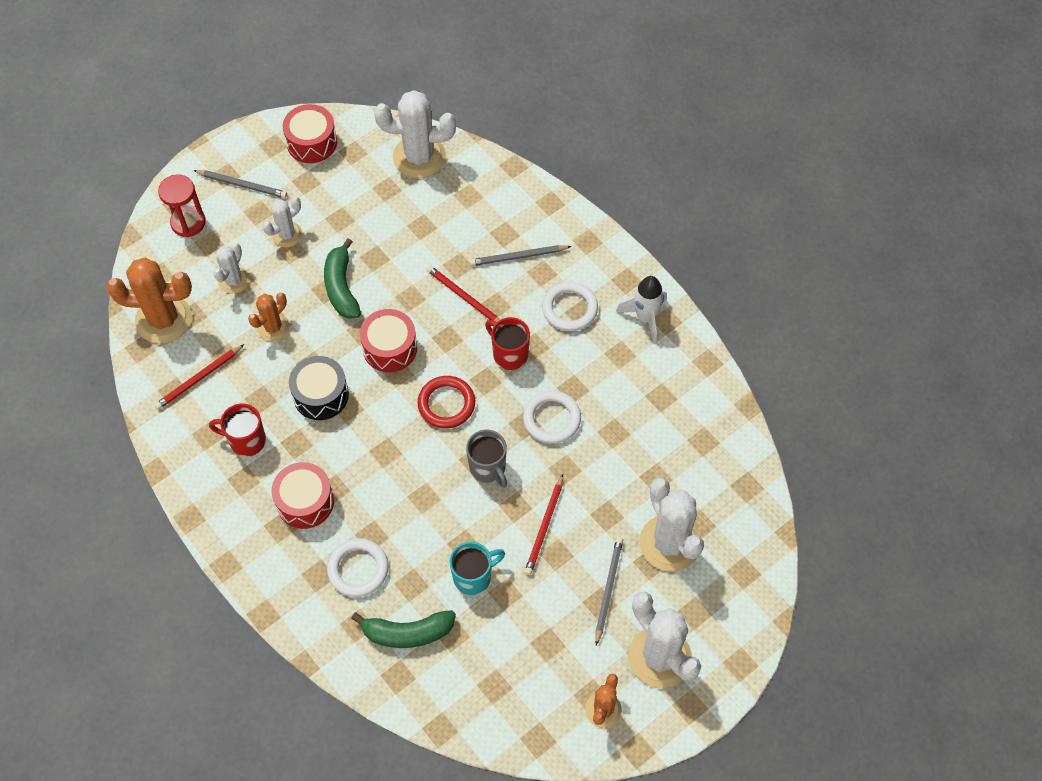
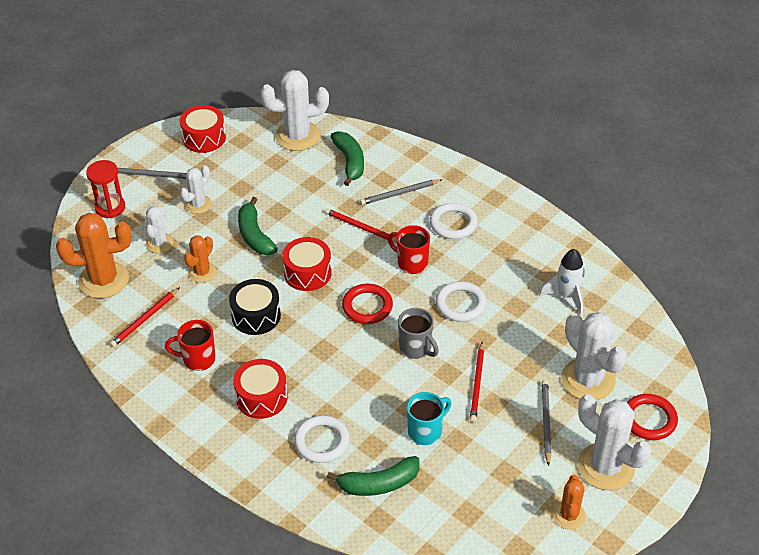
camera: 10 degrees left, 15 degrees down
white rocket [616,276,667,344] -> white rocket moved to [540,249,585,316]
none -> green banana [330,131,364,186]
none -> red ring [627,394,678,440]

